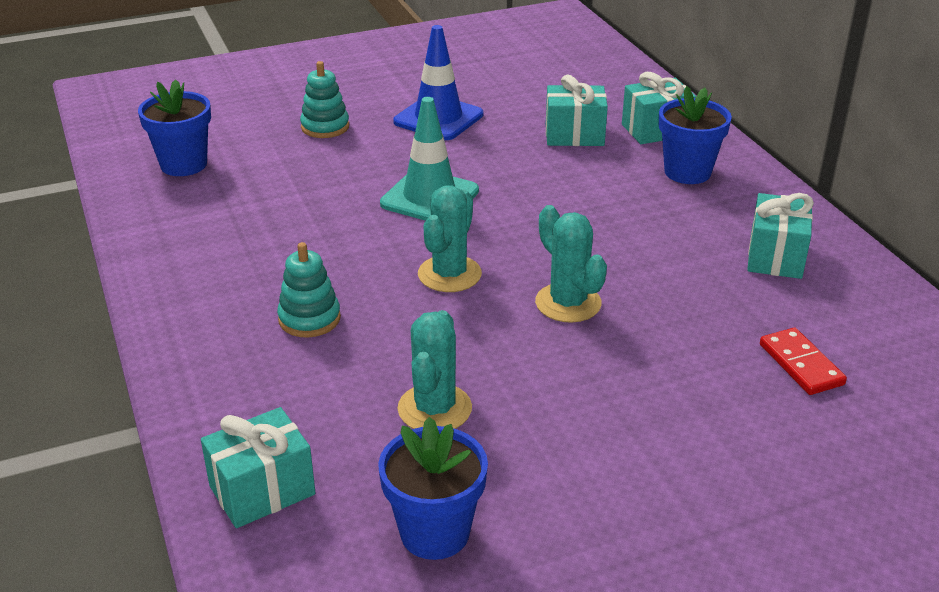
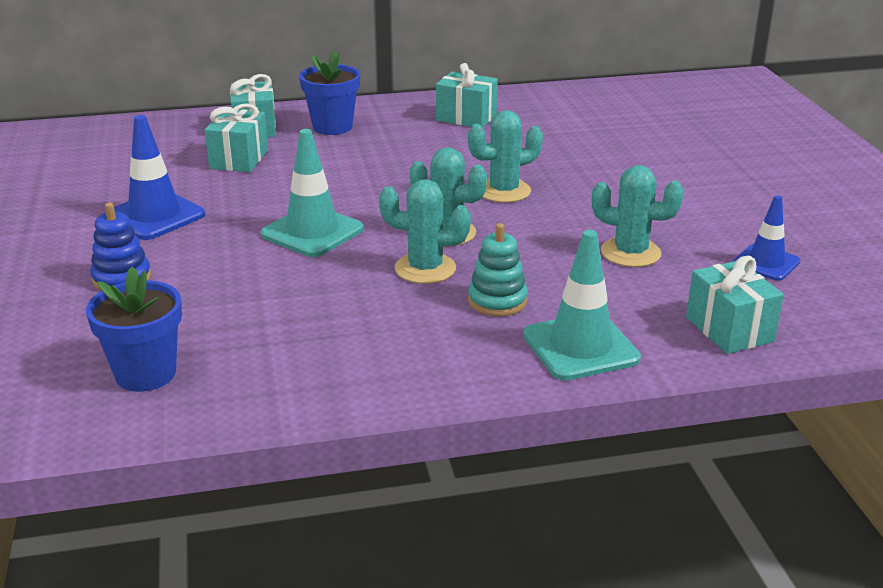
camera: 80 degrees left, 5 degrees down
turquoise stacking toy [300,61,349,138] -> blue stacking toy [90,203,151,291]
blue flower pot [378,417,488,560] -> blue traffic cone [733,195,801,281]
red domino [760,328,847,395] -> none
none -> turquoise cactus [379,179,471,284]
none -> turquoise traffic cone [523,230,641,380]

